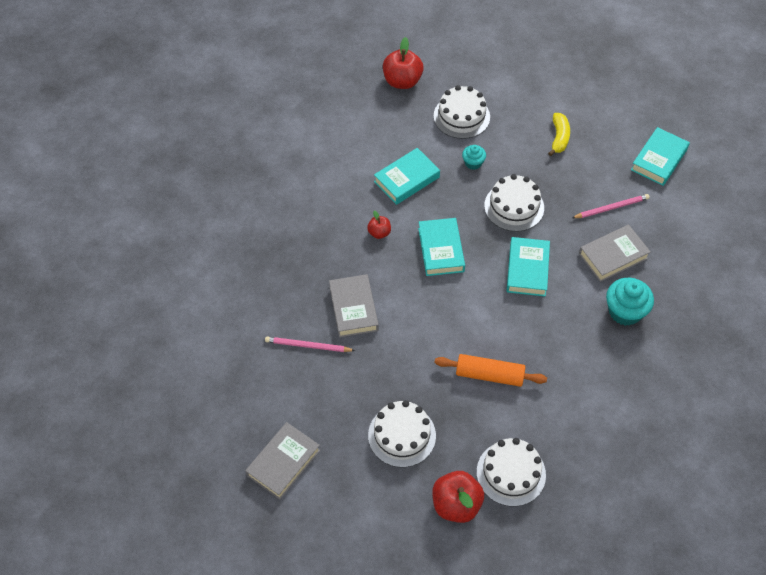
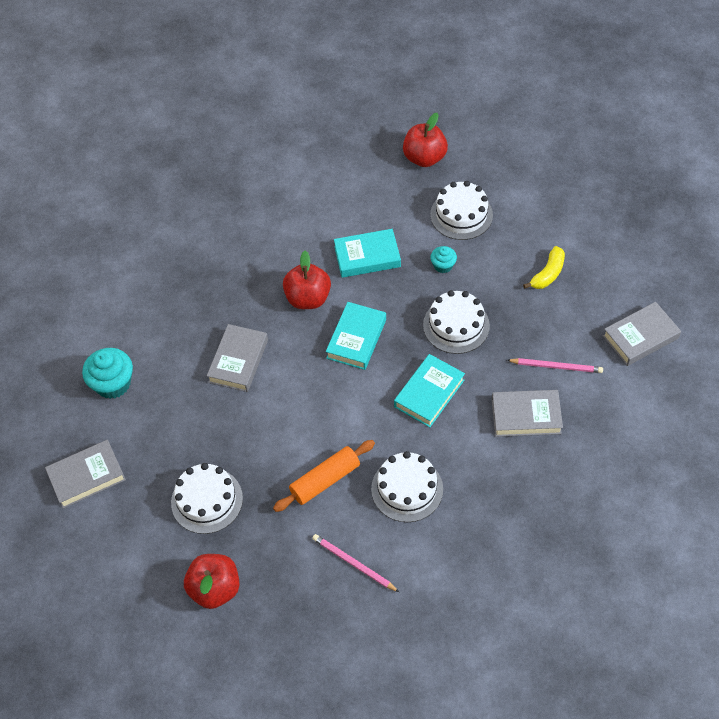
camera: 30 degrees right, 0 degrees up
pink pencil [265,337,355,352] -> pink pencil moved to [312,534,399,592]
red apple [367,211,391,239] -> red apple [283,251,331,309], size x1.88
orange rolling pin [435,354,547,387] -> orange rolling pin turned 75 degrees counterclockwise [273,440,375,512]
white cake [477,438,546,507] -> white cake moved to [371,451,443,522]
turquoise cupcake [606,278,654,326] -> turquoise cupcake moved to [82,348,133,399]
turquoise book [631,127,690,186] -> grey book [603,302,681,366]

